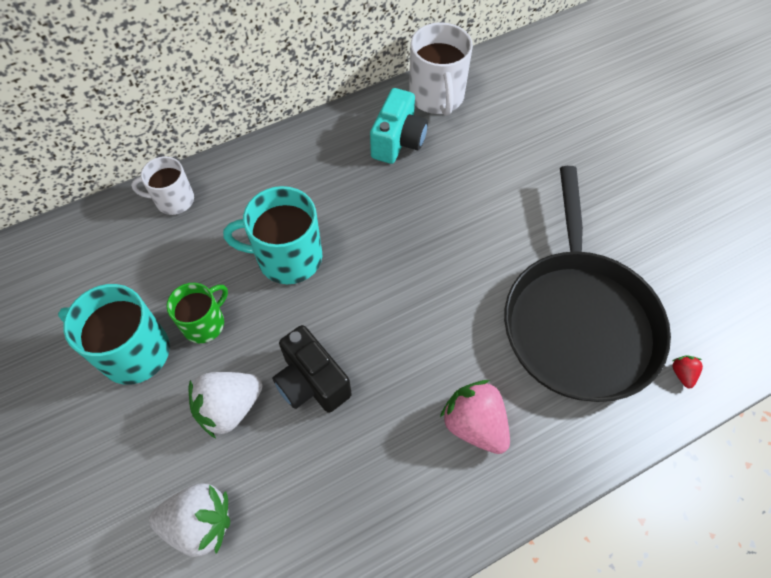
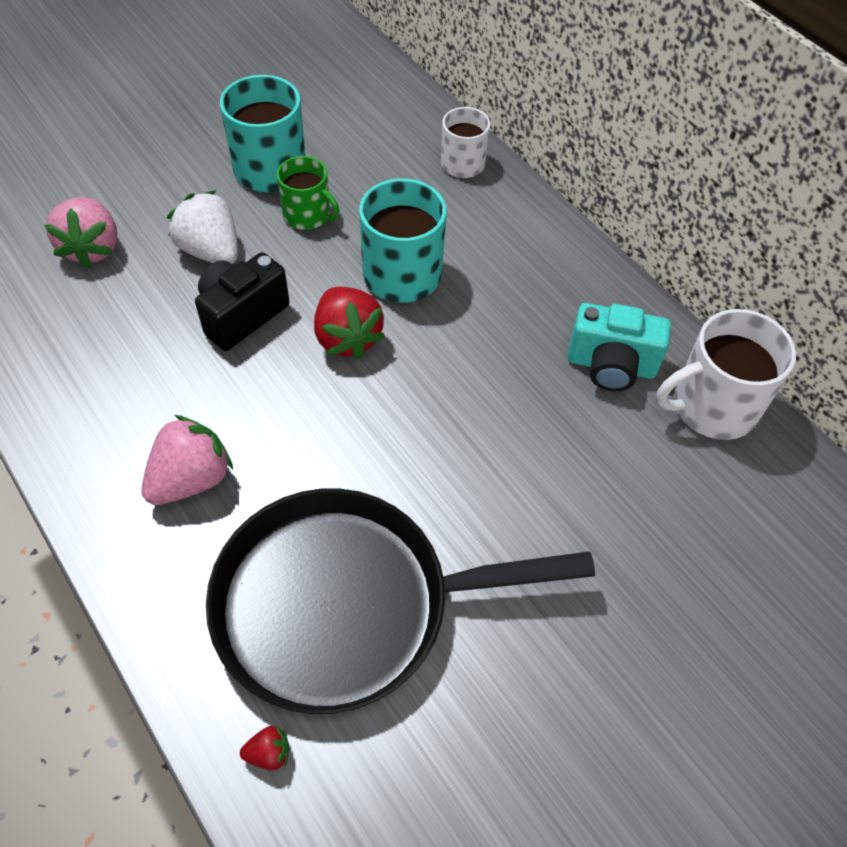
camera: 80 degrees right, 5 degrees down
white strawberry [149,484,230,557] -> pink strawberry [45,197,118,268]
none -> red strawberry [314,287,386,360]

